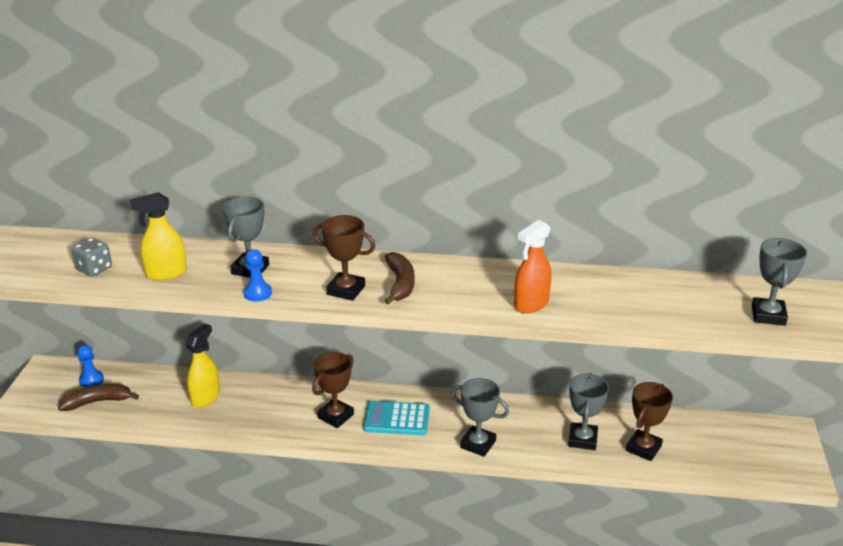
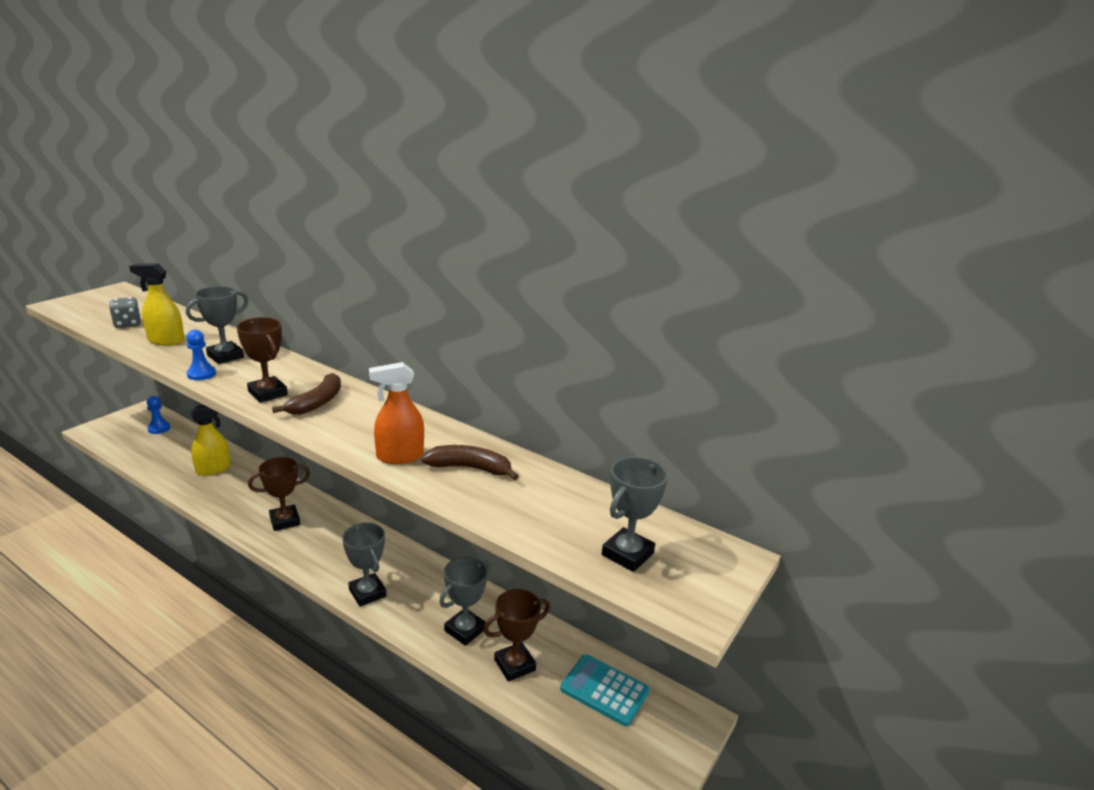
camera: 25 degrees right, 5 degrees down
brown banana [58,384,139,411] -> brown banana moved to [421,445,519,480]
turquoise calculator [363,401,430,435] -> turquoise calculator moved to [560,654,650,726]

